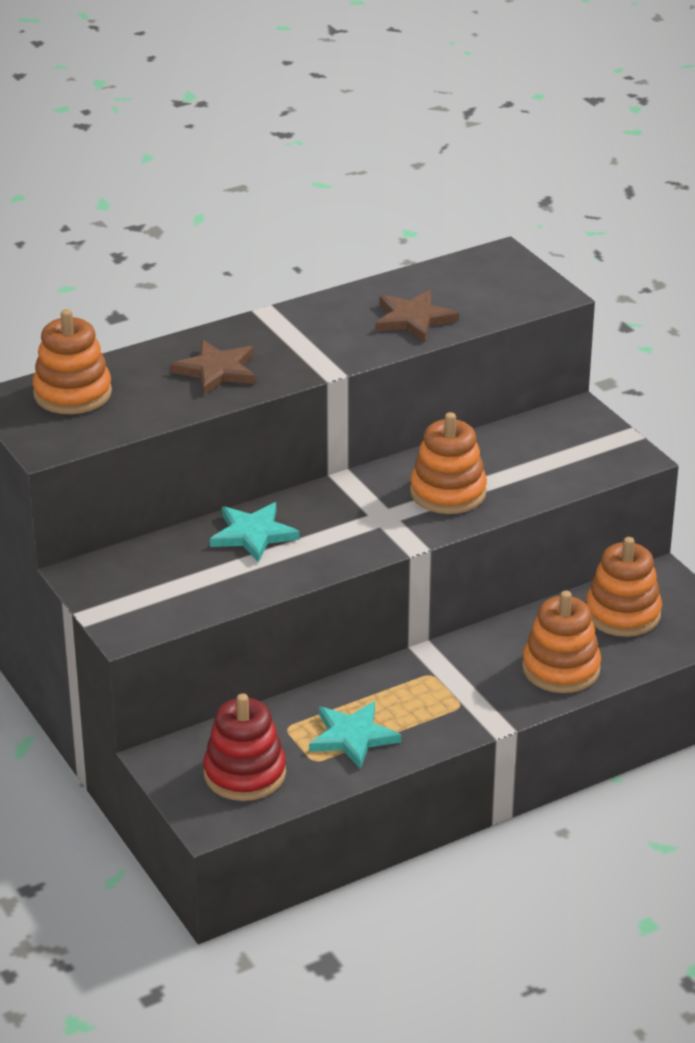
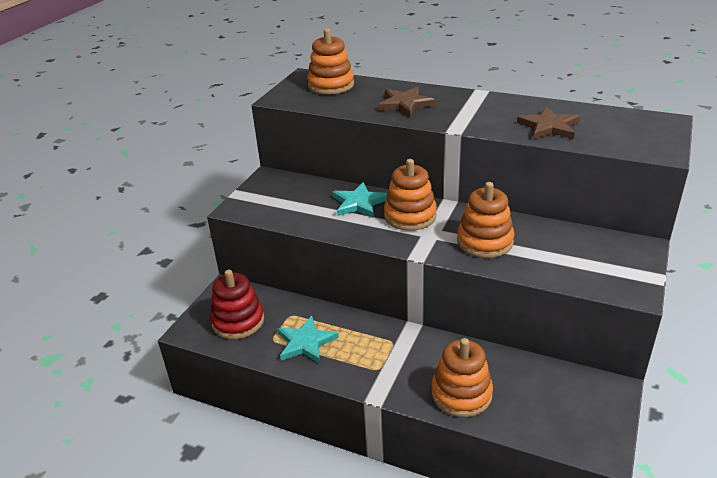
camera: 55 degrees right, 0 degrees up
orange stacking toy [586,537,662,637] -> orange stacking toy moved to [384,159,437,231]

